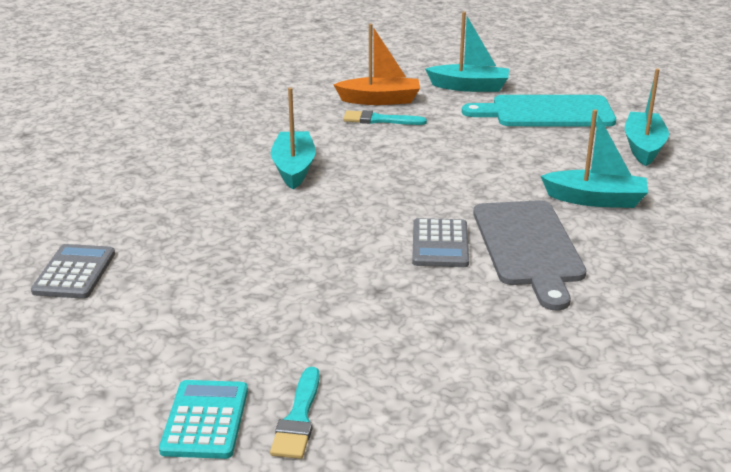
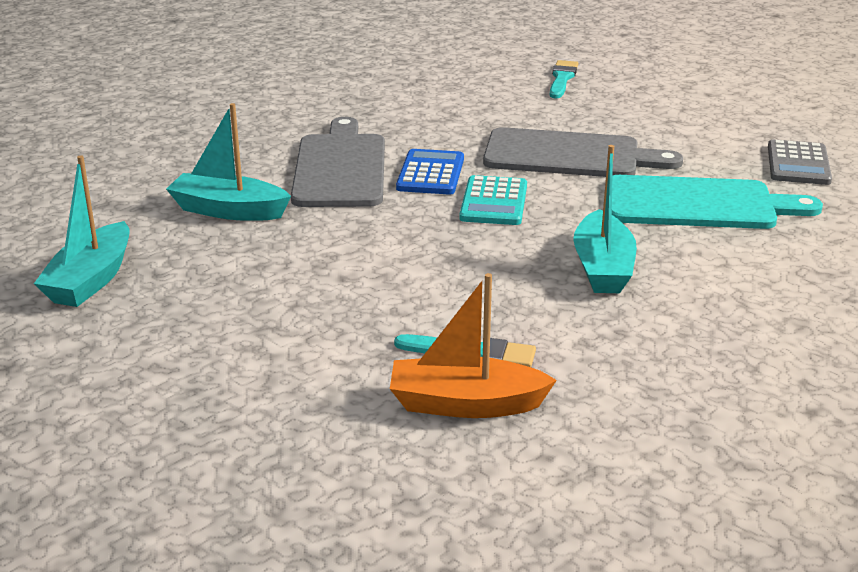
camera: 175 degrees left, 0 degrees up
turquoise calculator [159,380,248,459] -> turquoise calculator moved to [459,175,527,225]
grey calculator [412,218,469,267] -> blue calculator [396,149,464,195]
turquoise boat [425,12,509,92] -> none
turquoise cutting board [462,95,616,126] -> turquoise cutting board moved to [612,175,823,229]
none -> grey cutting board [483,127,683,177]

